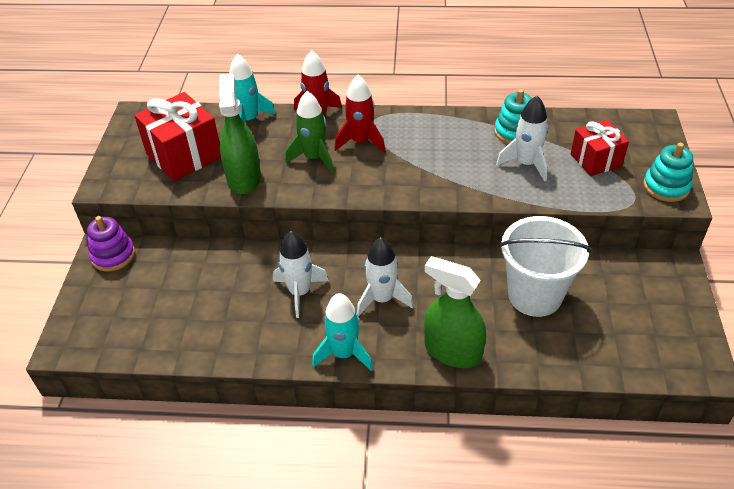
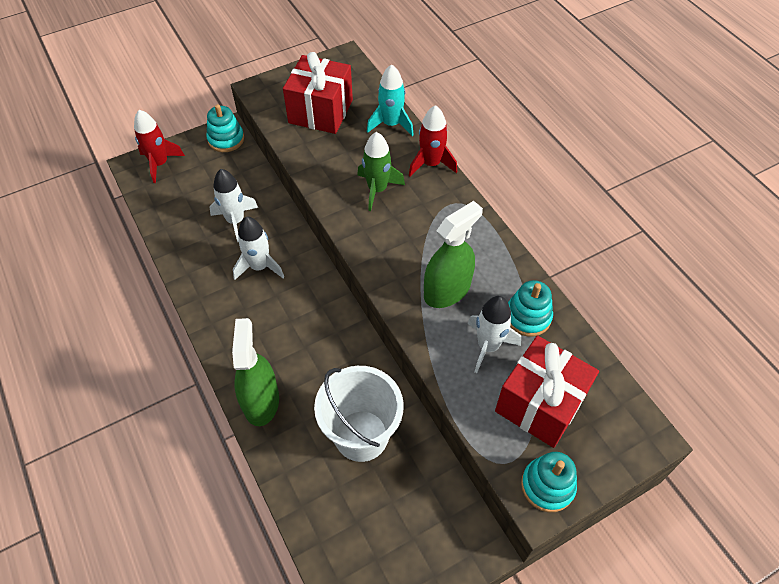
camera: 55 degrees right, 10 degrees up
purple stacking toy [87,216,135,271] -> turquoise stacking toy [206,104,244,152]
green spray bottle [219,73,261,194] -> green spray bottle moved to [424,201,483,308]
turquoise rocket [312,293,373,371] -> none
red rocket [334,75,385,152] -> red rocket moved to [134,110,185,183]
white rocket [357,237,413,316] -> white rocket moved to [209,169,258,242]
red gift [571,120,629,176] -> red gift [495,335,599,448], size x1.57

